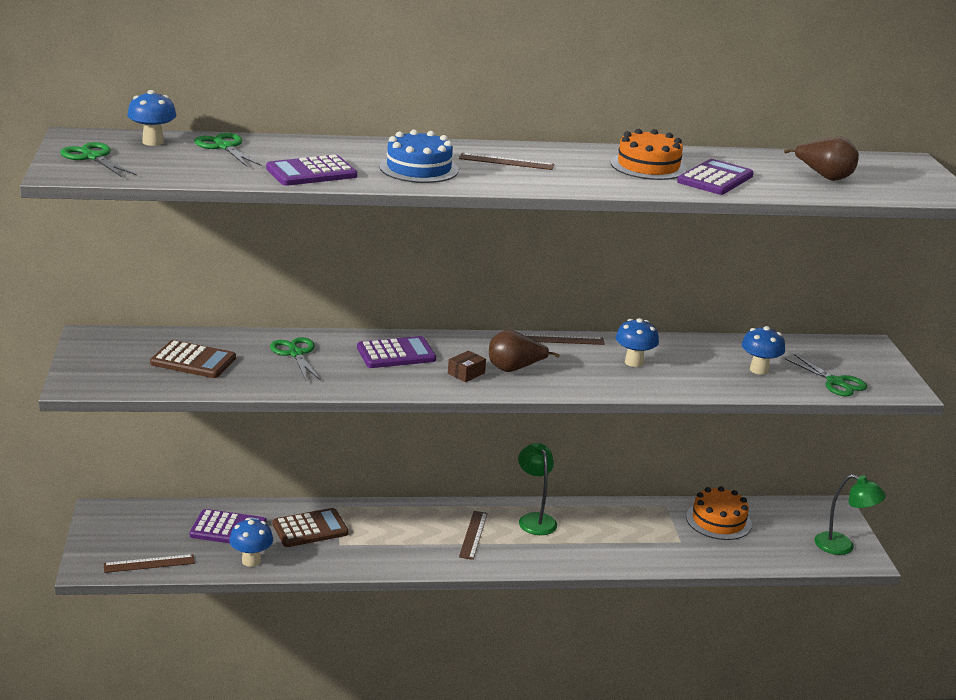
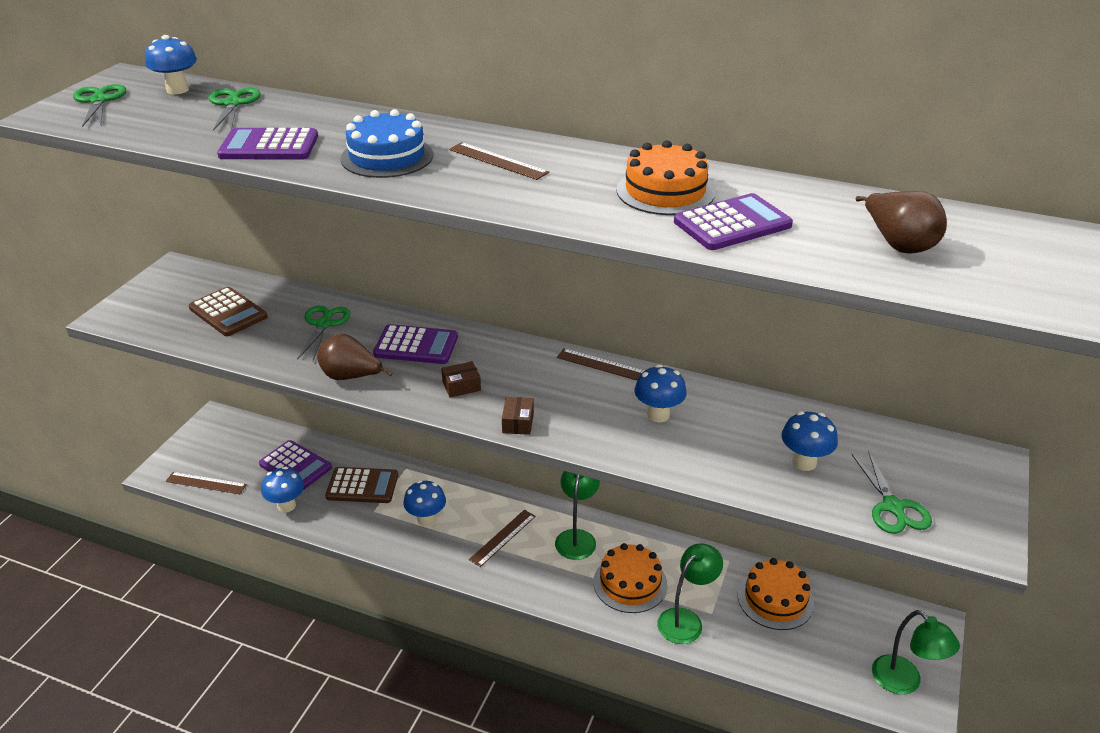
camera: 30 degrees right, 10 degrees up
brown pear [489,330,560,372] -> brown pear moved to [317,334,393,380]
none -> blue mushroom [403,480,446,526]
none -> brown box [502,397,534,435]
none -> orange cake [593,543,667,613]
none -> green lamp [657,543,723,644]

